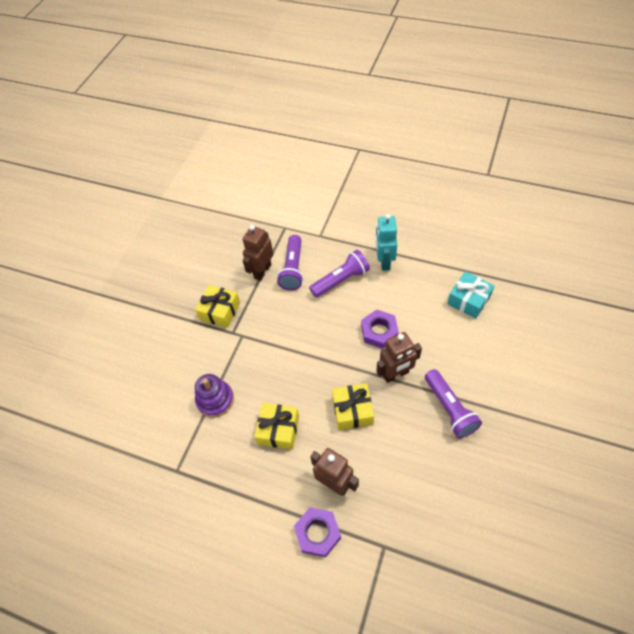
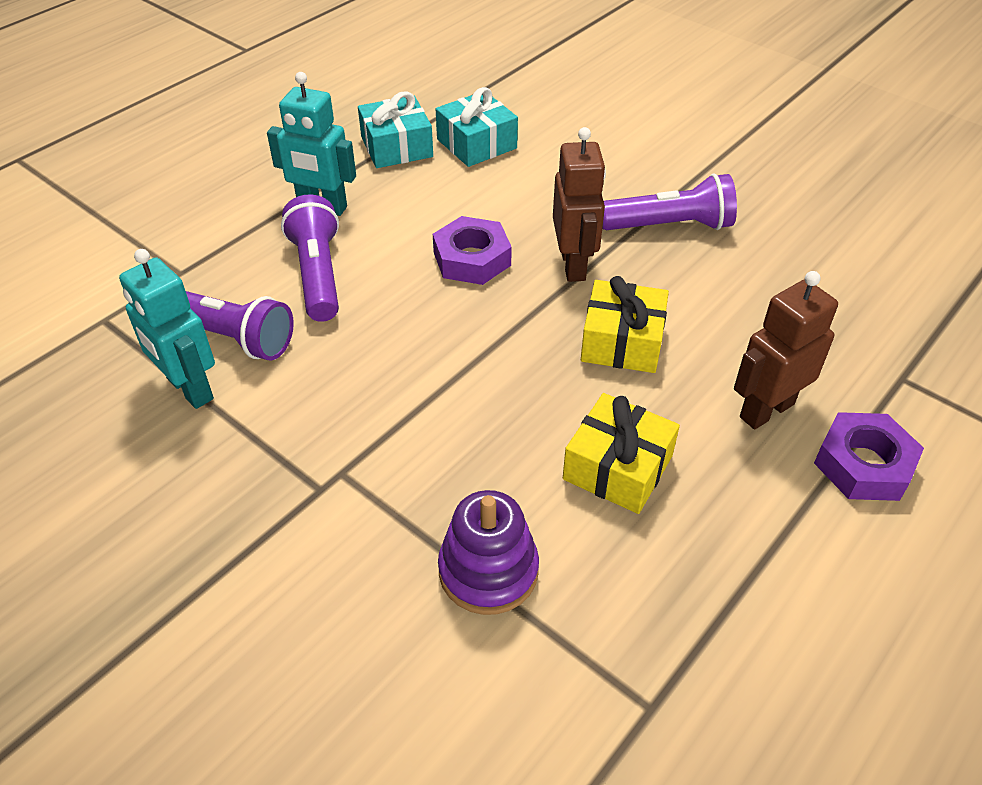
camera: 75 degrees left, 10 degrees down
yellow gift [195,285,240,328] -> none
brown robot [243,225,273,281] -> turquoise robot [119,249,215,409]
none -> turquoise gift [358,91,433,168]

